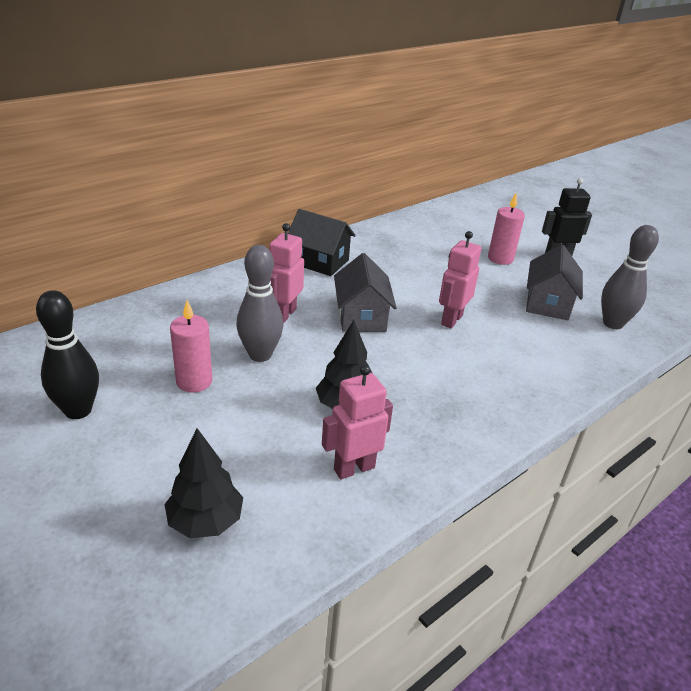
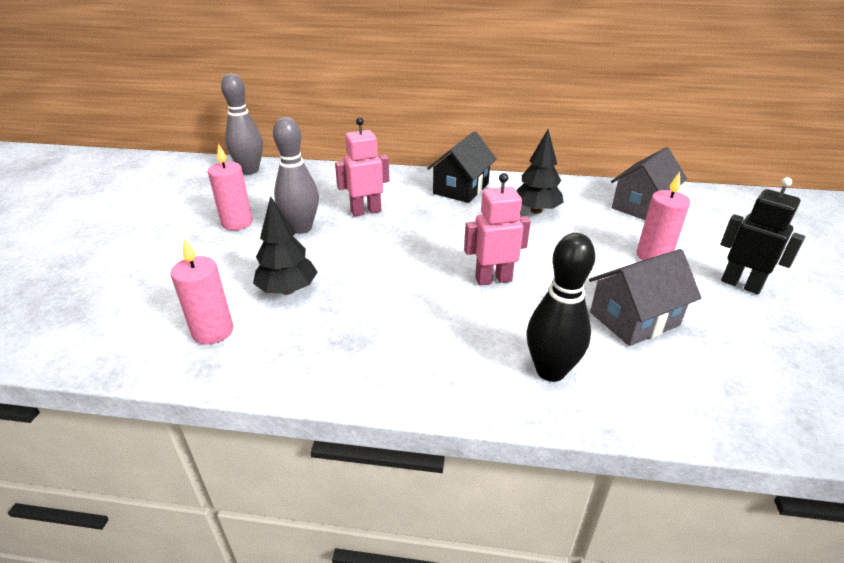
camera: 50 degrees right, 0 degrees up
black bowling pin [36,290,99,419] -> black bowling pin moved to [527,233,595,382]
black tree [165,428,243,538] -> black tree moved to [516,130,564,214]
black house [288,209,356,276] -> black house turned 45 degrees clockwise [427,131,497,203]
pink robot [322,365,393,480] -> pink candle [171,238,233,345]
grey house [334,253,397,332] -> grey house moved to [611,147,687,220]
grey bowling pin [601,225,659,329] -> grey bowling pin moved to [221,73,263,174]

